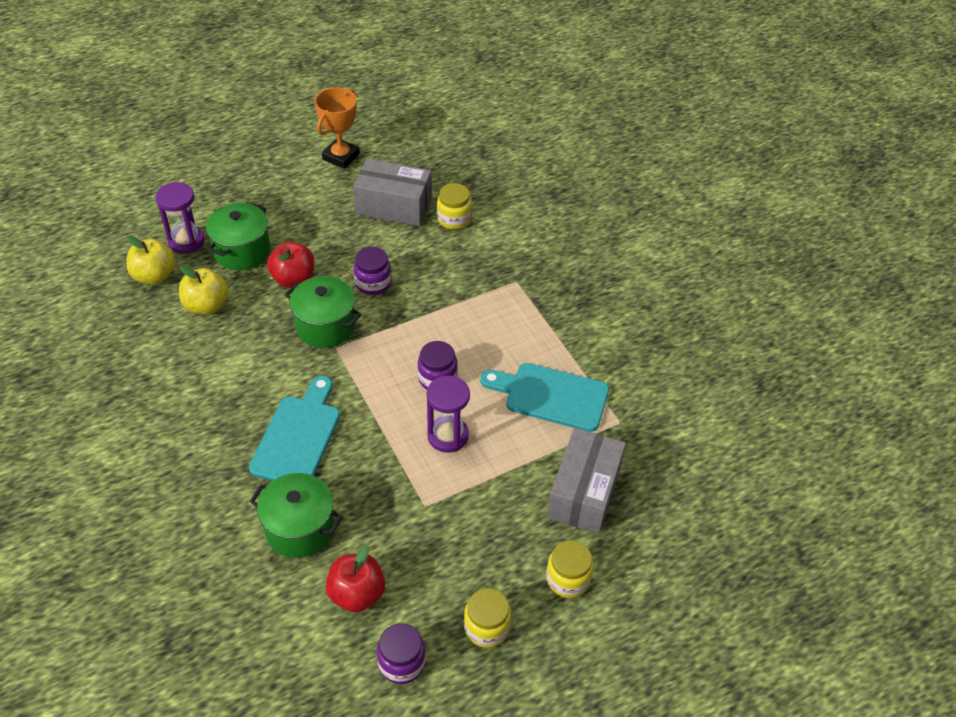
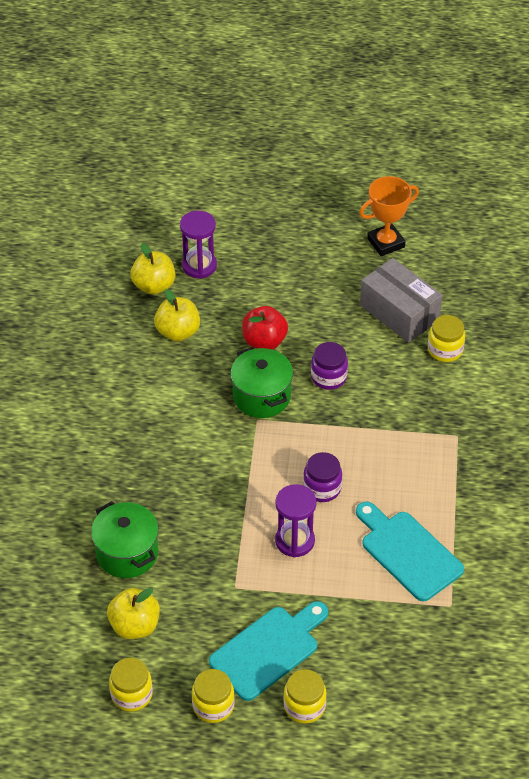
camera: 35 degrees right, 0 degrees up
green pot [206,203,270,270] -> none
turquoise cutting board [249,376,340,481] -> turquoise cutting board moved to [209,601,328,701]
red apple [326,546,385,612] -> yellow apple [107,588,160,639]
purple jar [377,623,426,684] -> yellow jar [109,658,152,712]
grey box [547,428,626,534] -> none

